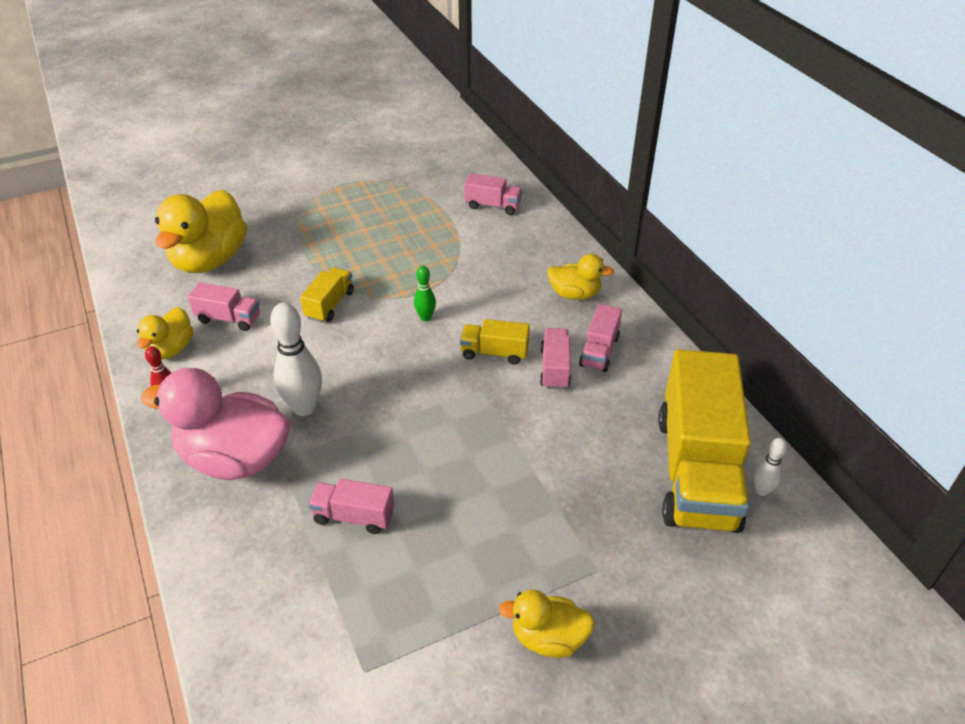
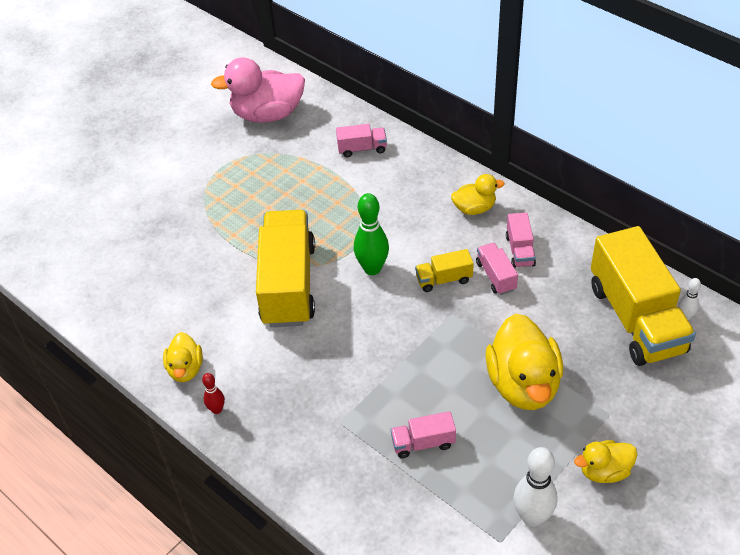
camera: 20 degrees left, 5 degrees up
pink duck [141,368,290,480] -> pink duck moved to [211,57,305,123]
yellow duck [155,190,247,273] -> yellow duck moved to [485,314,563,410]
pink truck [188,282,260,331] -> none
white bowling pin [270,303,322,416] -> white bowling pin moved to [514,447,558,527]
yellow truck [300,267,354,323] -> yellow truck [256,210,315,327], size x2.26
green bowling pin [414,266,436,321] -> green bowling pin [354,193,389,275], size x1.89

